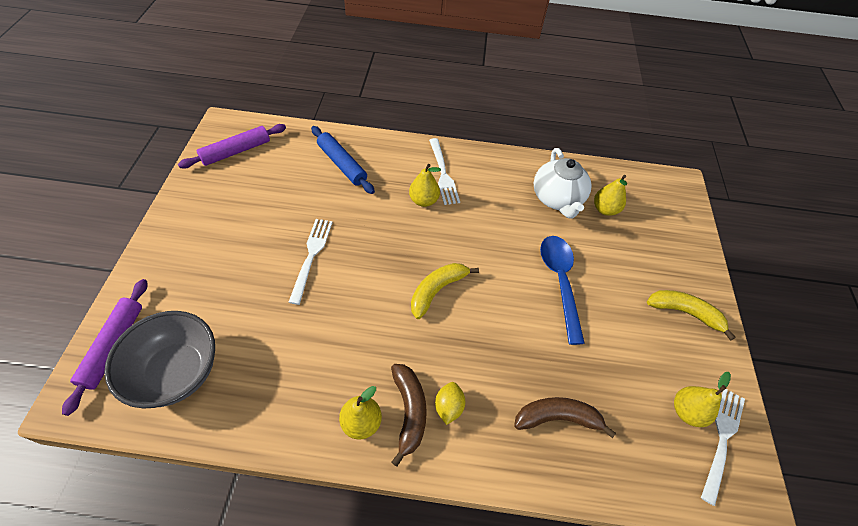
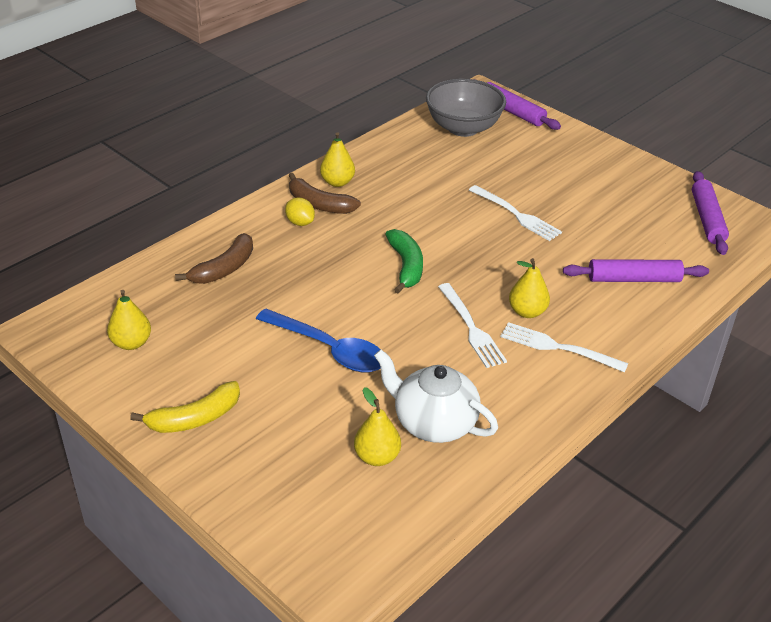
camera: 130 degrees right, 15 degrees down
blue rolling pin [311,126,375,194] -> purple rolling pin [563,259,709,282]
yellow banana [411,263,479,319] -> green banana [385,229,423,294]
white fork [701,389,745,506] -> white fork moved to [438,283,507,368]

